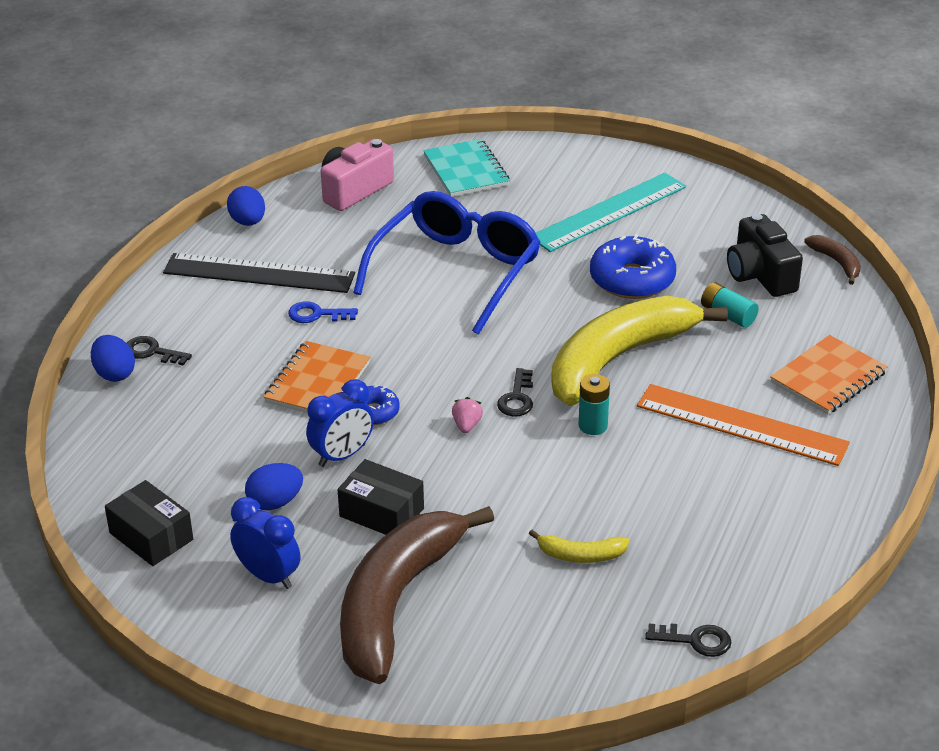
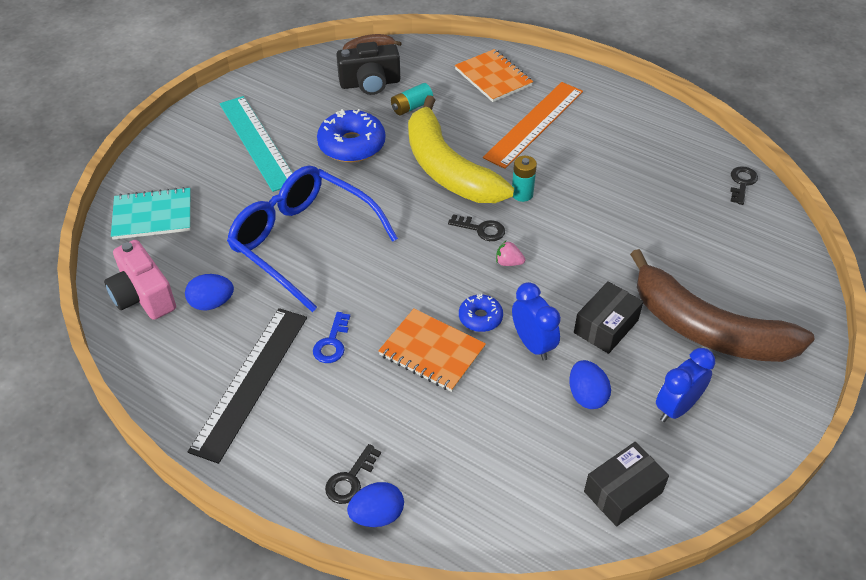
camera: 80 degrees left, 10 degrees up
blue egg [227,186,265,226] -> blue egg moved to [185,274,234,310]
yellow banana [529,530,630,563] -> none

